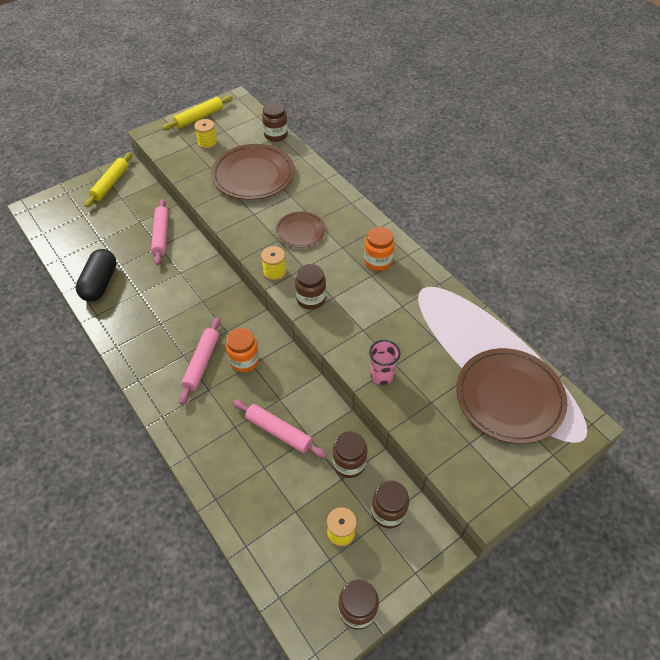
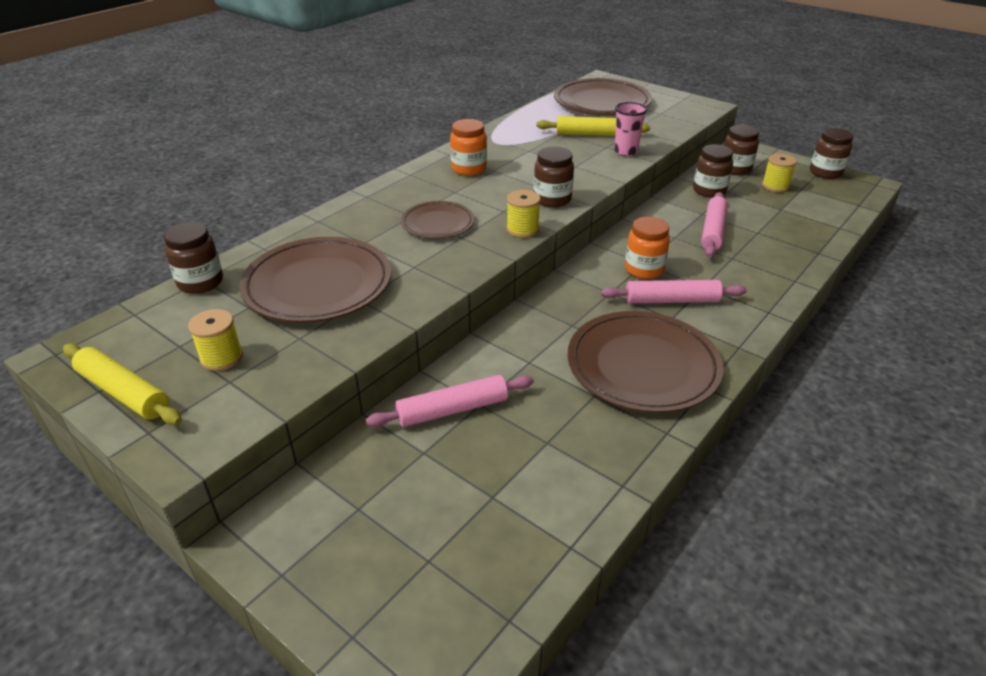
camera: 105 degrees left, 15 degrees down
black capsule [76,249,117,302] -> none
yellow rolling pin [85,152,132,207] -> yellow rolling pin moved to [537,116,650,136]
none -> brown plate [568,311,723,413]

